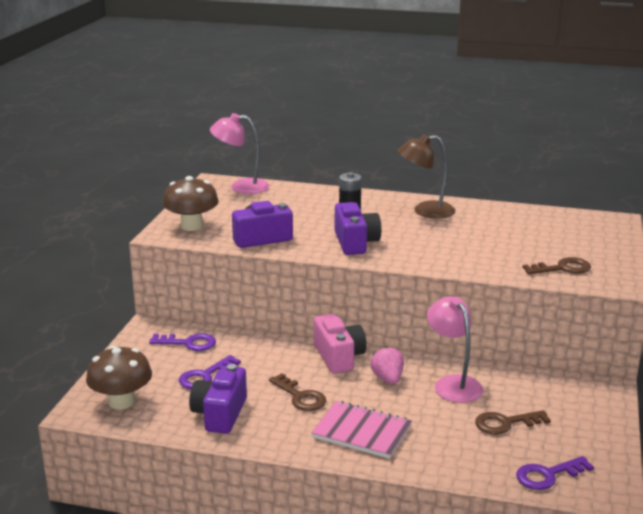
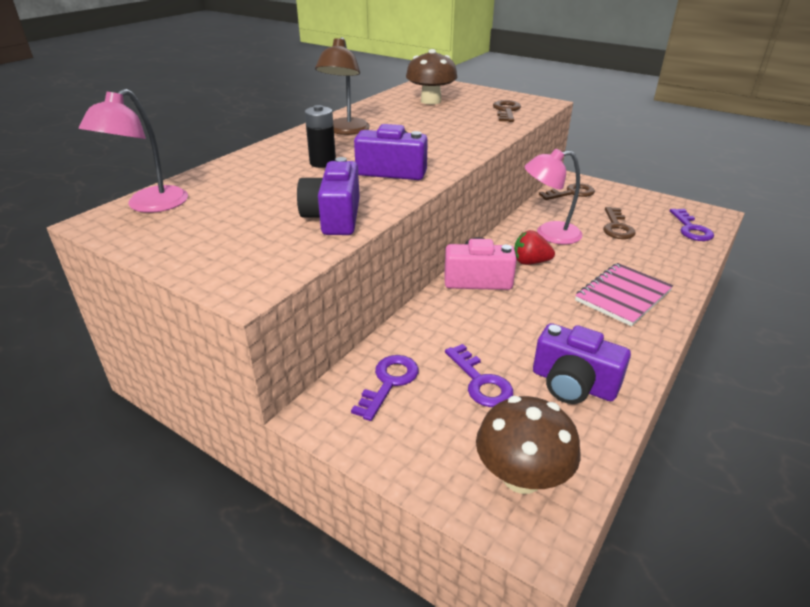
camera: 70 degrees left, 10 degrees up
brown mushroom [163,176,219,231] -> brown mushroom moved to [406,49,458,104]
brown key [269,373,326,411] -> brown key moved to [539,183,595,200]
pink strawberry [370,346,404,384] -> red strawberry [514,230,555,265]

